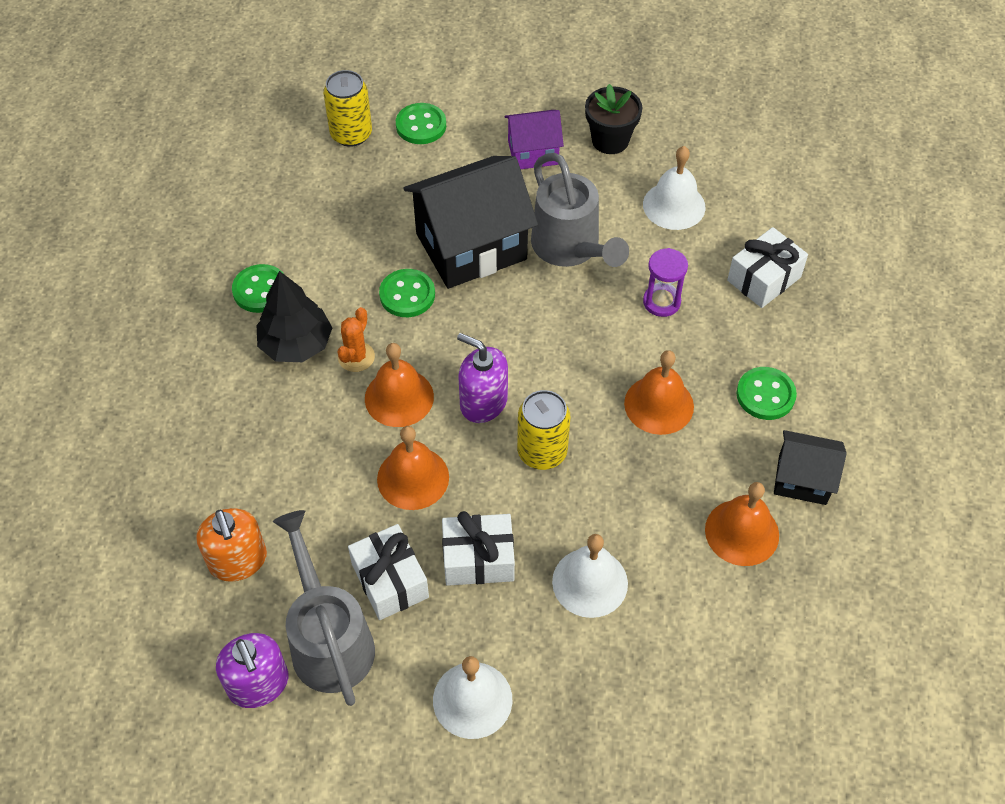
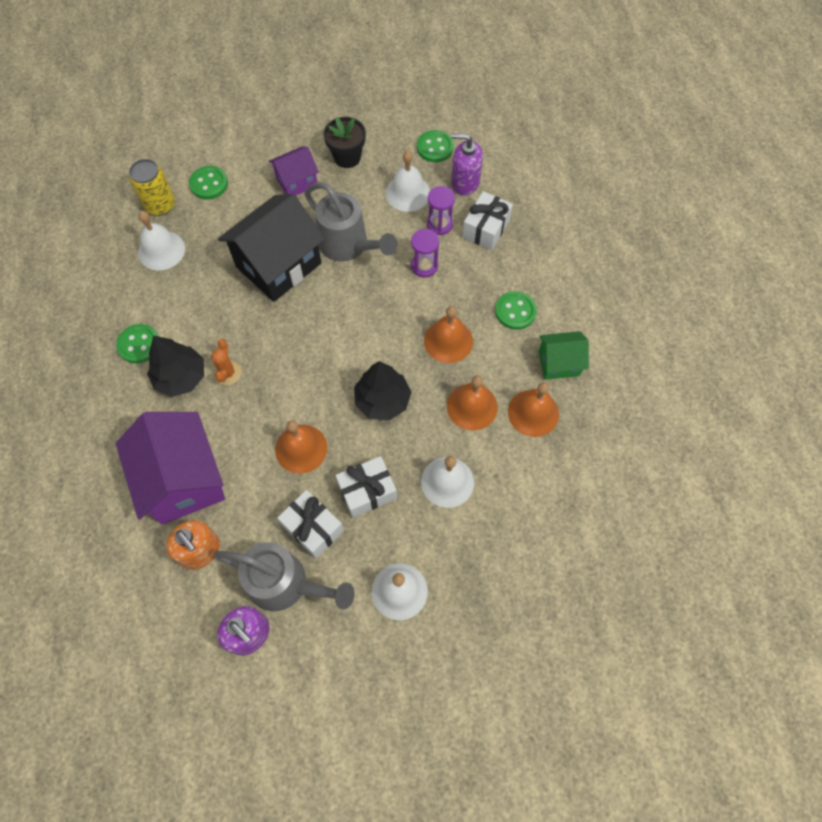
camera: 20 degrees left, 10 degrees up
grey watering can [273,510,375,706] -> grey watering can turned 150 degrees clockwise [214,542,355,611]
orange bell [365,343,434,427] -> orange bell moved to [447,376,498,431]
green button [379,269,435,317] -> green button moved to [417,130,454,162]
purple soap dispenser [457,333,508,423] -> purple soap dispenser moved to [451,133,483,195]
yellow can [517,390,570,470] -> black tree [354,361,411,421]
black house [774,430,847,505] -> green house [539,331,589,380]
none -> purple house [115,412,225,525]
none -> white bell [138,211,185,270]
none -> purple hourglass [427,186,455,235]

